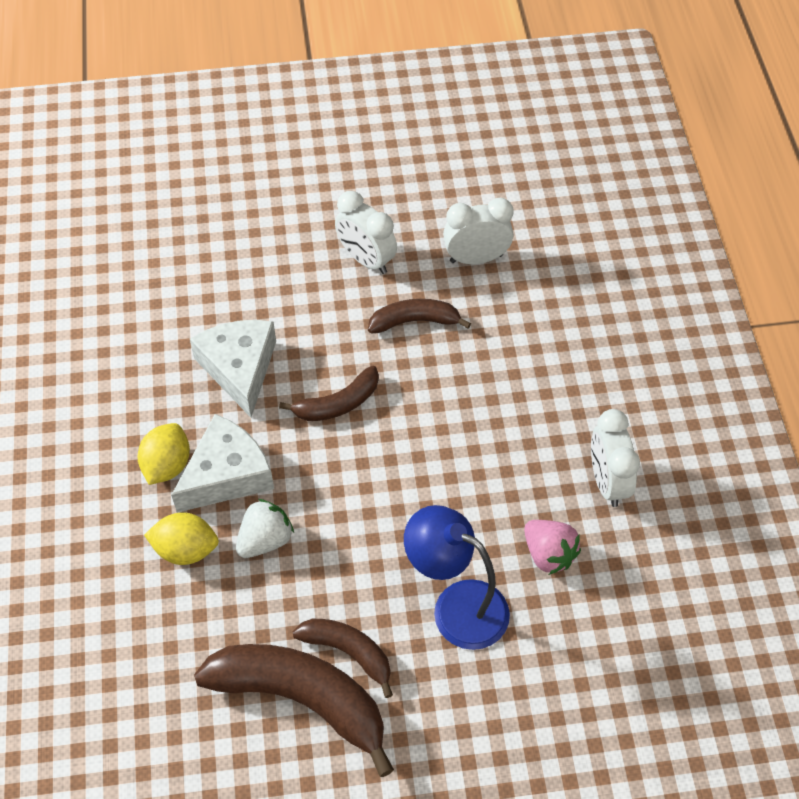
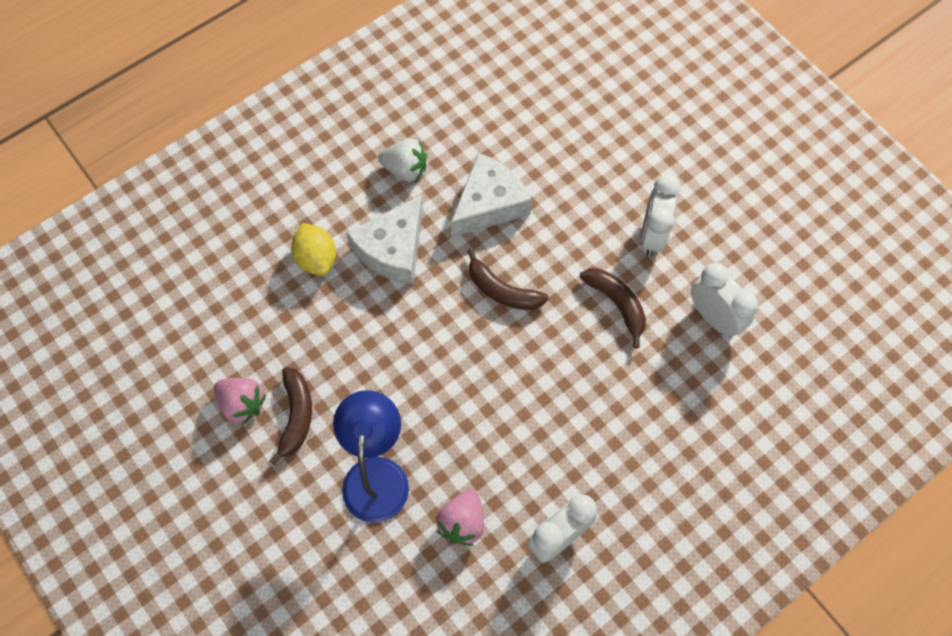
camera: 60 degrees right, 10 degrees up
yellow lemon [138,423,190,485] -> none
white cheese [171,414,274,513] -> white cheese turned 105 degrees clockwise [346,194,423,285]
brown banana [194,644,394,777] -> pink strawberry [214,378,266,425]
white strawberry [236,499,294,558] -> white strawberry moved to [378,139,427,182]

